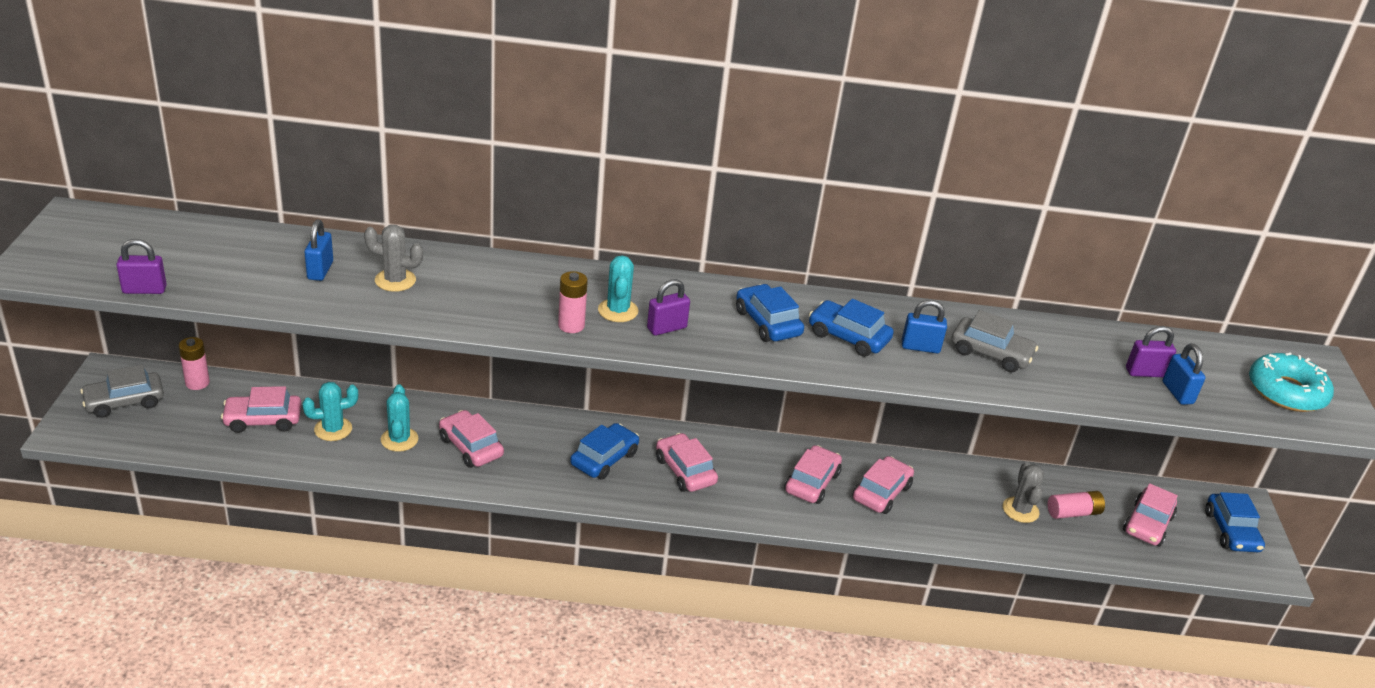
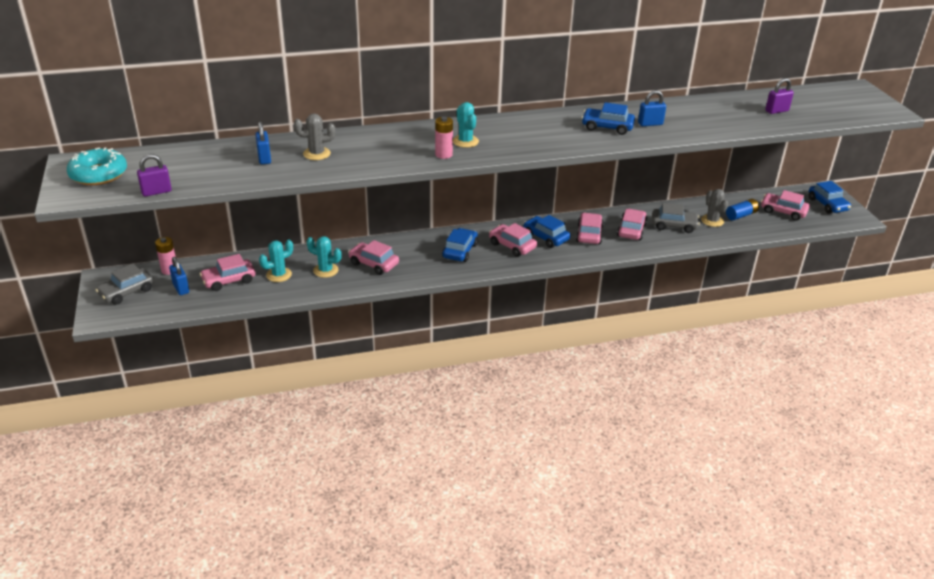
camera: 15 degrees left, 0 degrees up
turquoise cactus [381,384,419,452] -> turquoise cactus turned 45 degrees counterclockwise [307,236,342,278]
purple padlock [647,279,690,336] -> none
blue car [736,284,804,342] -> blue car moved to [523,215,571,248]
grey car [951,310,1038,373] -> grey car moved to [652,203,700,233]
pink battery [1048,491,1105,519] -> blue battery [726,199,759,220]
pink car [1123,483,1178,546] -> pink car turned 105 degrees clockwise [761,190,809,221]
blue padlock [1163,343,1206,405] -> blue padlock moved to [169,257,189,295]
turquoise donut [1249,353,1334,412] -> turquoise donut moved to [67,147,127,185]

